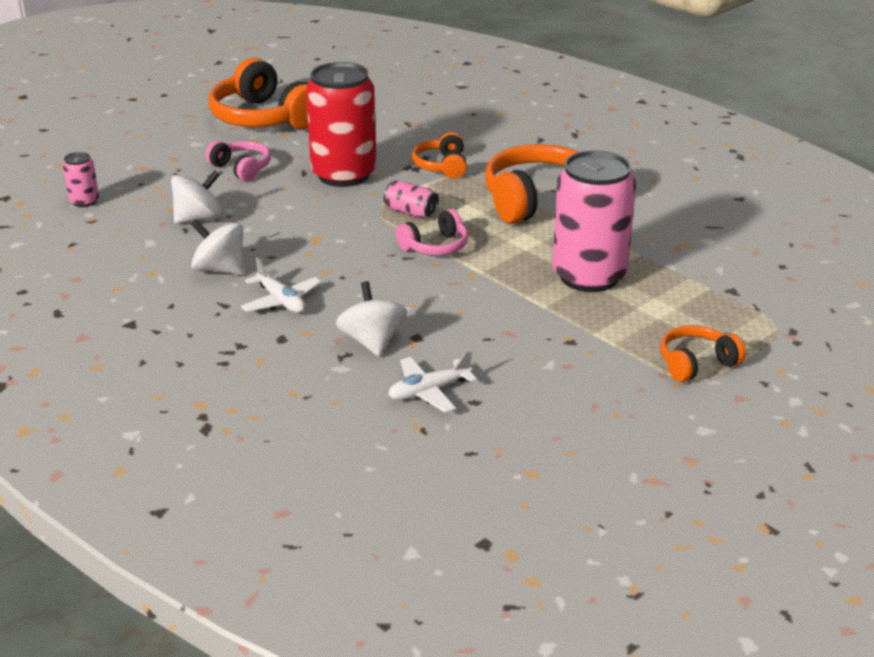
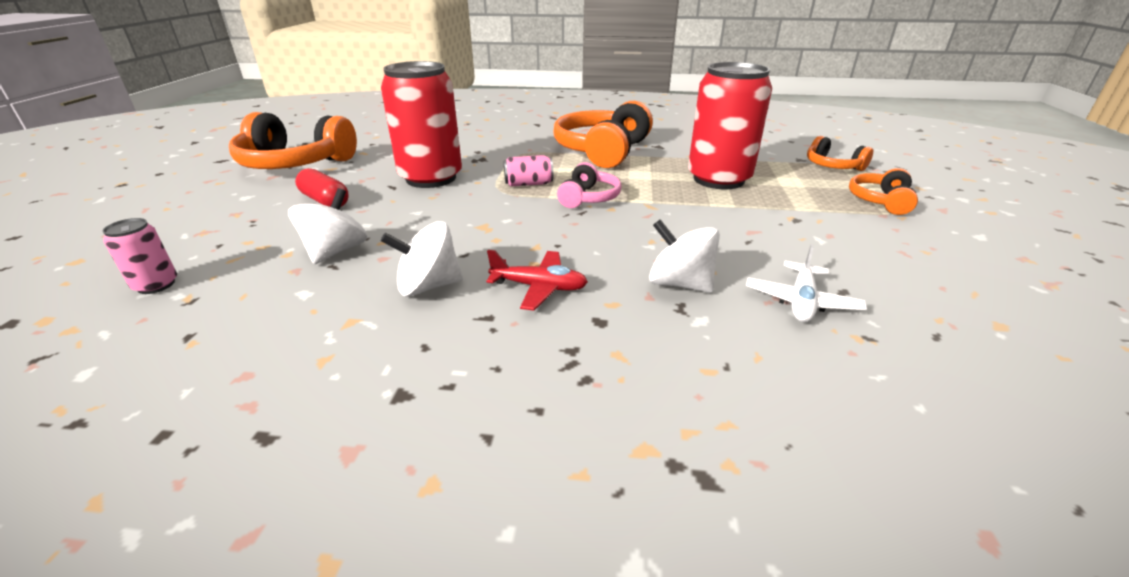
camera: 40 degrees left, 0 degrees up
pink headphones [205,141,271,182] -> red capsule [295,168,349,207]
white plane [241,257,322,313] -> red plane [486,250,588,311]
orange headphones [412,132,467,179] -> orange headphones moved to [807,136,873,171]
pink can [552,150,636,292] -> red can [688,62,772,189]

